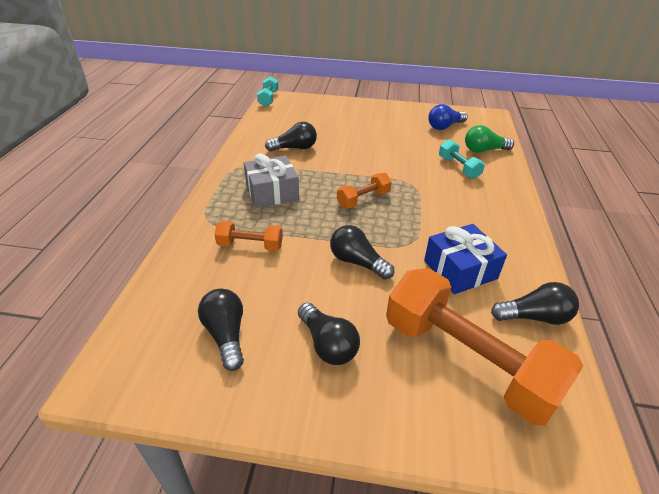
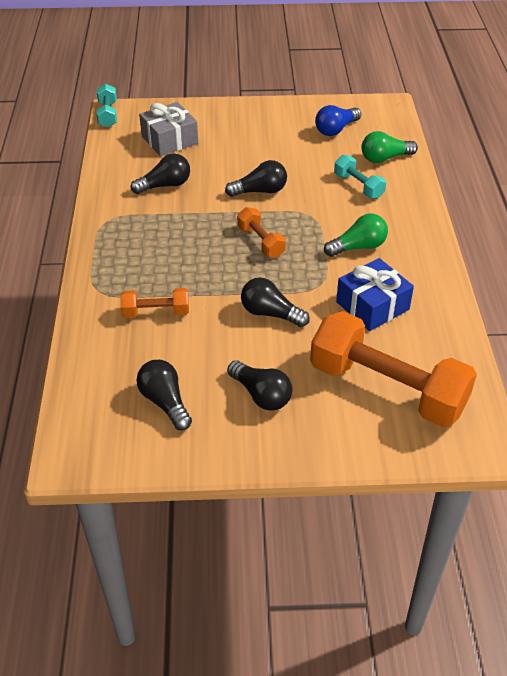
camera: 10 degrees left, 5 degrees up
grey gift [244,153,299,208] -> grey gift moved to [139,102,198,156]
orange dumbbell [337,173,392,208] -> orange dumbbell turned 75 degrees counterclockwise [237,207,286,258]
black light bulb [491,282,579,325] -> black light bulb moved to [225,160,287,197]
none -> green light bulb [324,213,388,257]

